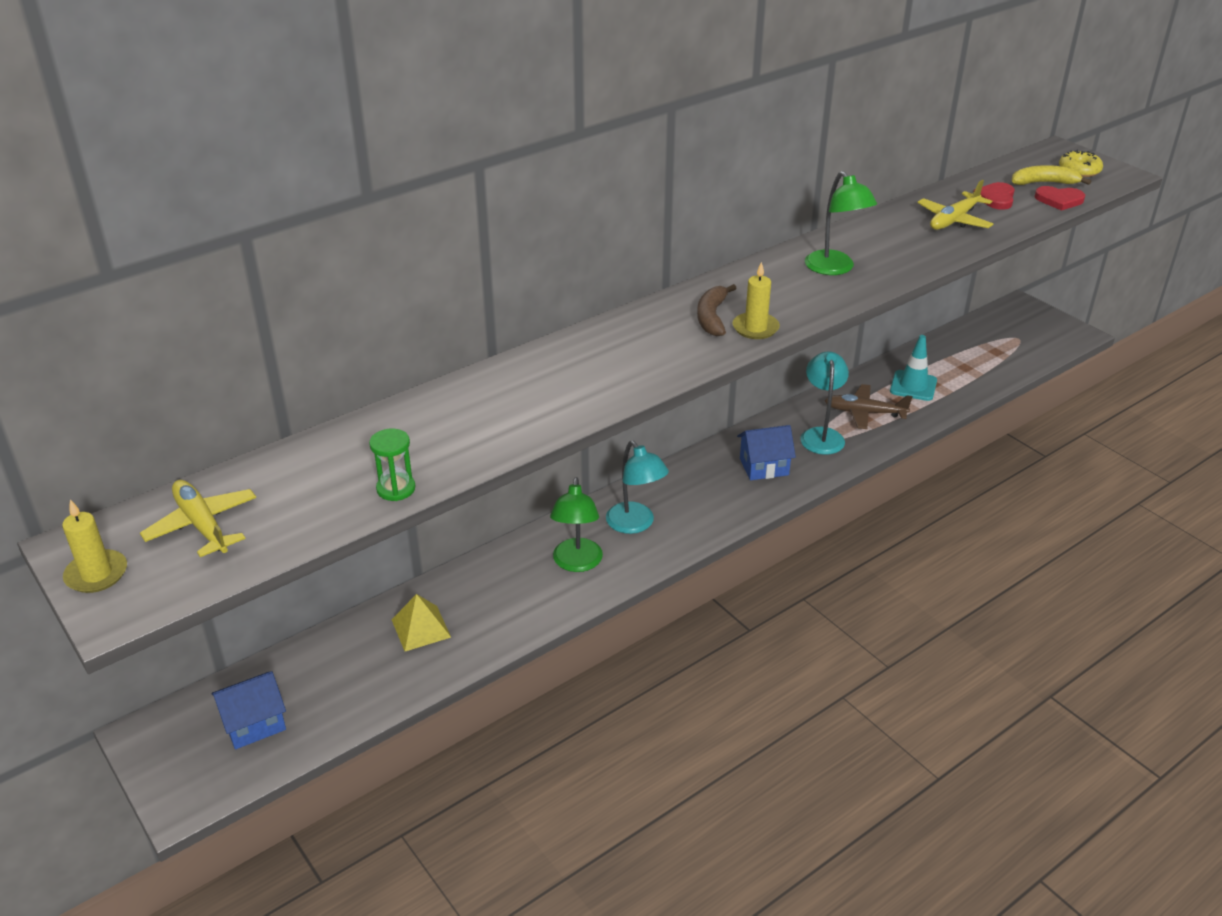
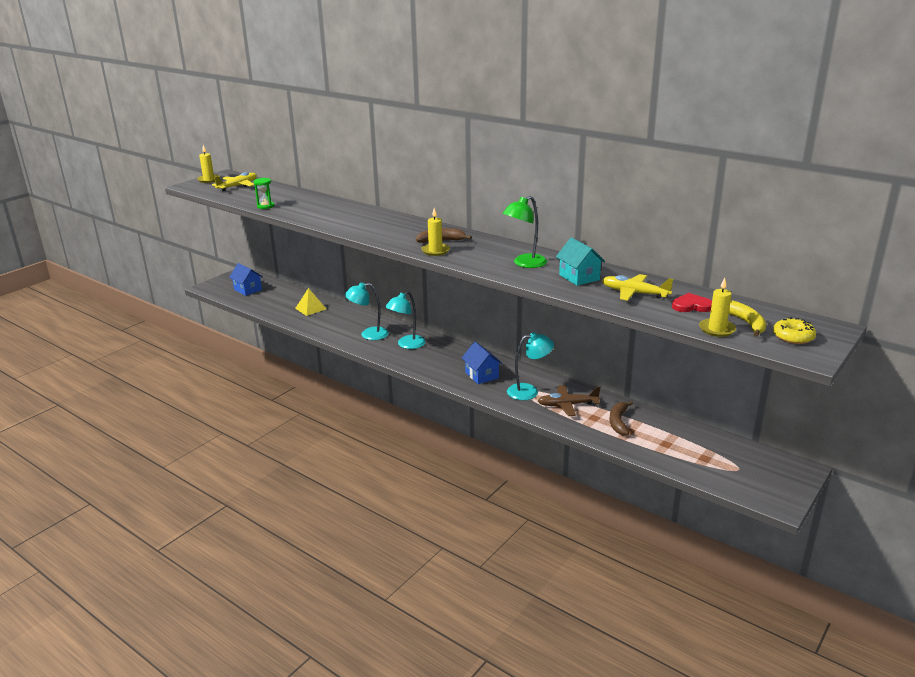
camera: 75 degrees right, 10 degrees down
green lamp [550,477,603,572] -> turquoise lamp [345,282,389,340]
brown plane [824,384,912,429] -> brown plane turned 90 degrees counterclockwise [538,385,601,416]
turquoise traffic cone [890,335,937,401] -> brown banana [609,401,633,436]
red heart [1034,186,1085,211] -> yellow candle [699,278,736,337]
none -> turquoise house [556,237,605,286]

